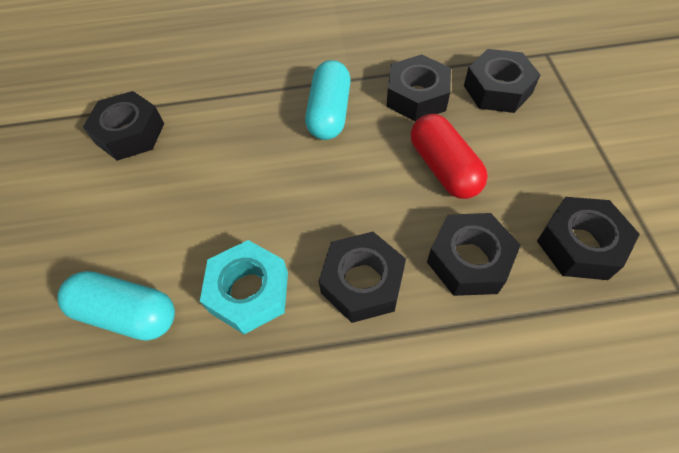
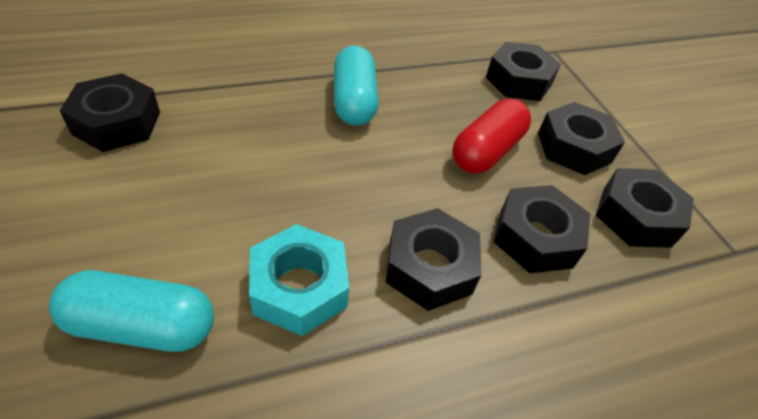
camera: 20 degrees left, 10 degrees down
black nut [387,54,451,121] -> black nut moved to [538,102,625,175]
red capsule [411,114,488,199] -> red capsule turned 75 degrees clockwise [452,98,531,174]

